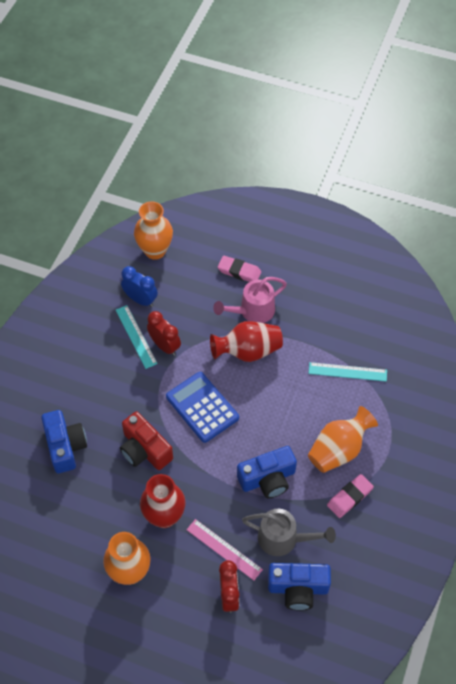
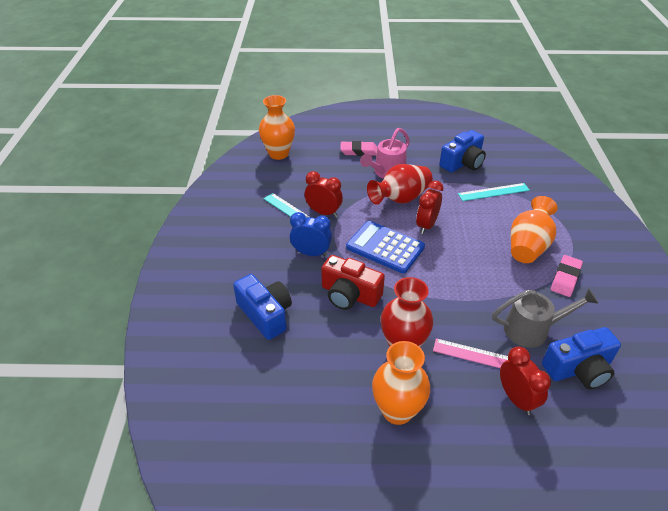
camera: 20 degrees left, 15 degrees down
blue clock [121,266,158,307] -> blue clock moved to [290,212,332,256]
blue camera [237,446,297,498] -> blue camera moved to [439,130,486,173]
none -> red clock [416,181,443,234]

